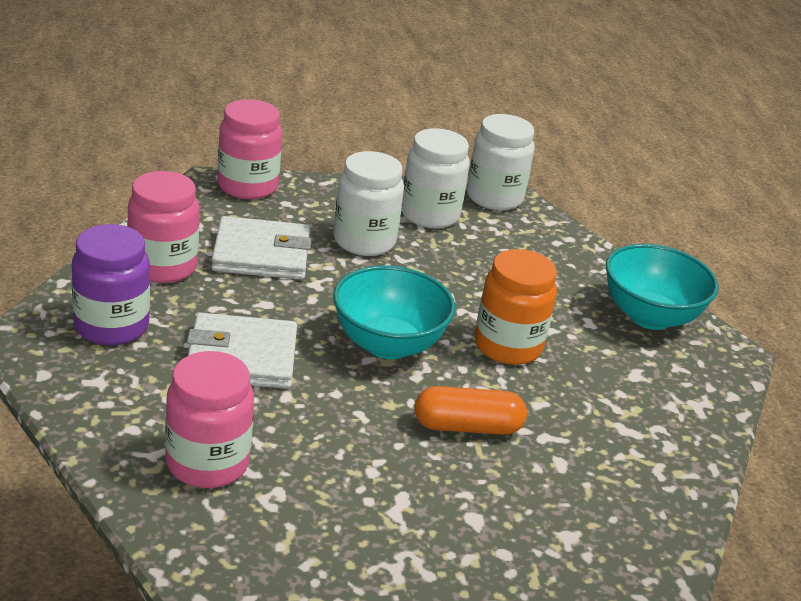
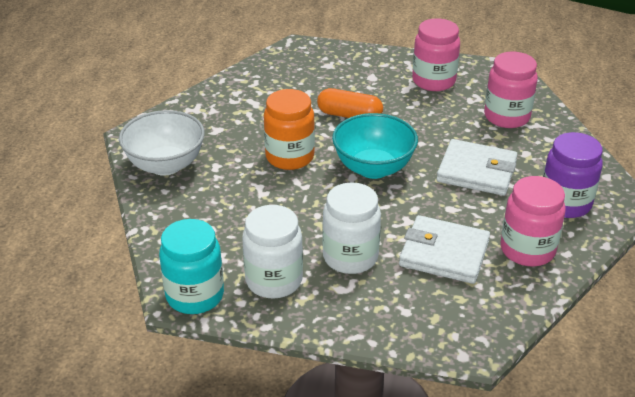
camera: 155 degrees left, 5 degrees up
pink jar [218,99,282,199] -> pink jar moved to [412,18,460,91]
white jar [467,114,535,210] -> turquoise jar [159,219,224,314]
turquoise bowl [606,244,719,330] -> white bowl [119,110,205,176]

